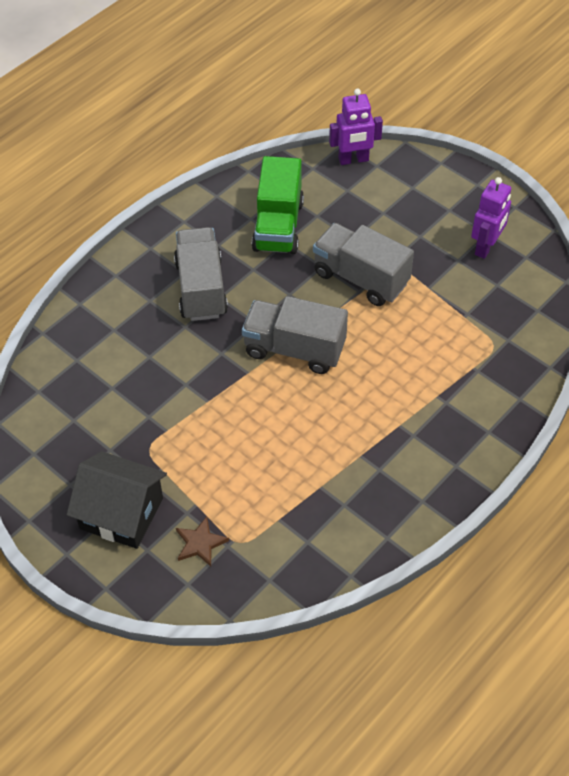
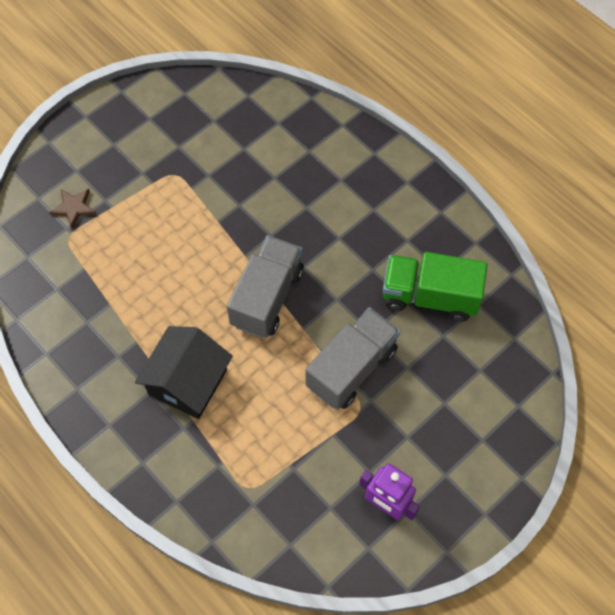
camera: 95 degrees right, 10 degrees up
black house [67,451,167,549] -> black house moved to [135,326,233,419]
grey truck [174,227,228,321] -> none
purple robot [329,89,383,165] -> none

